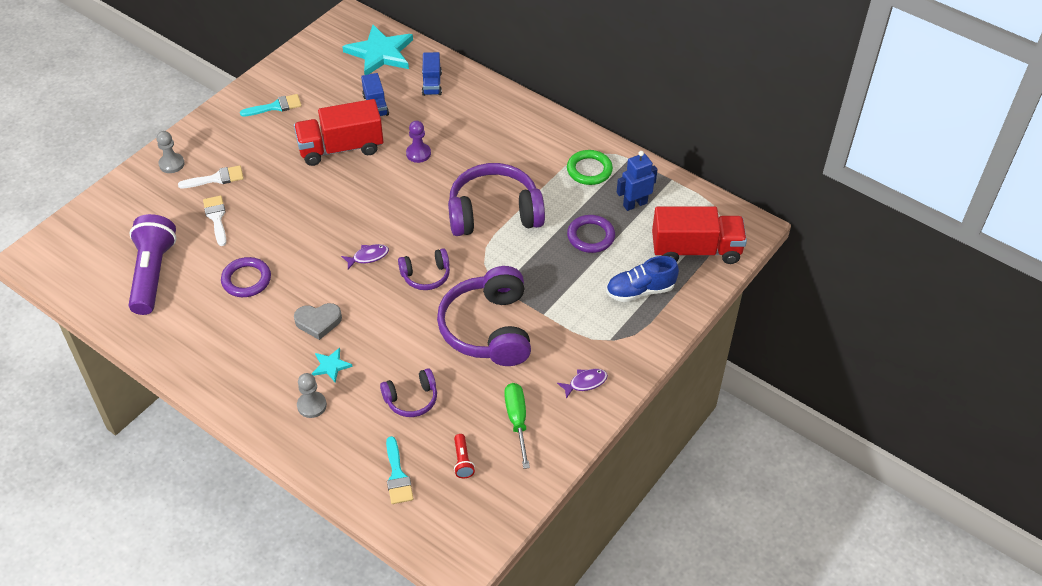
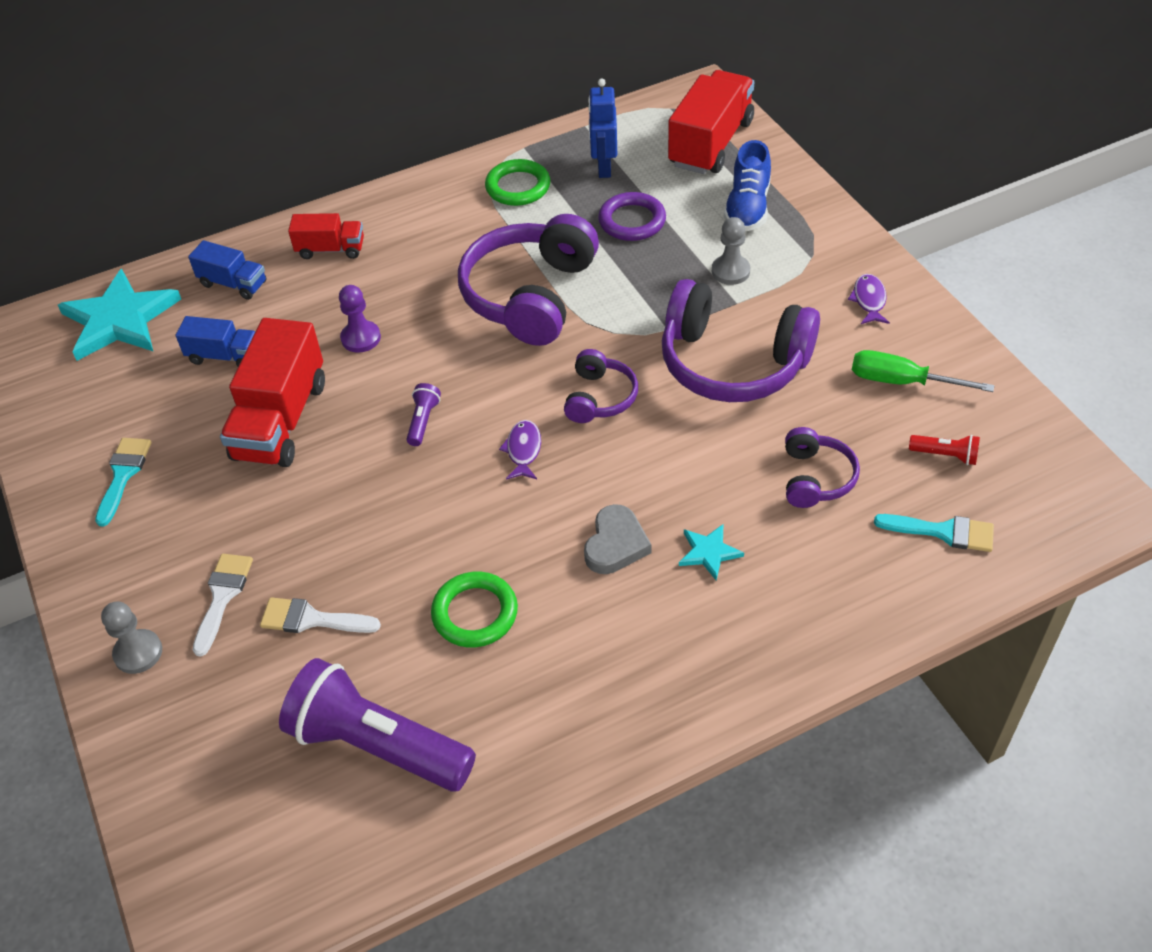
camera: 60 degrees left, 0 degrees up
purple ring [221,257,271,297] -> green ring [431,572,518,648]
grey pawn [297,373,327,418] -> grey pawn moved to [712,217,750,285]
none -> red truck [288,213,364,259]
none -> purple flashlight [406,383,441,446]

